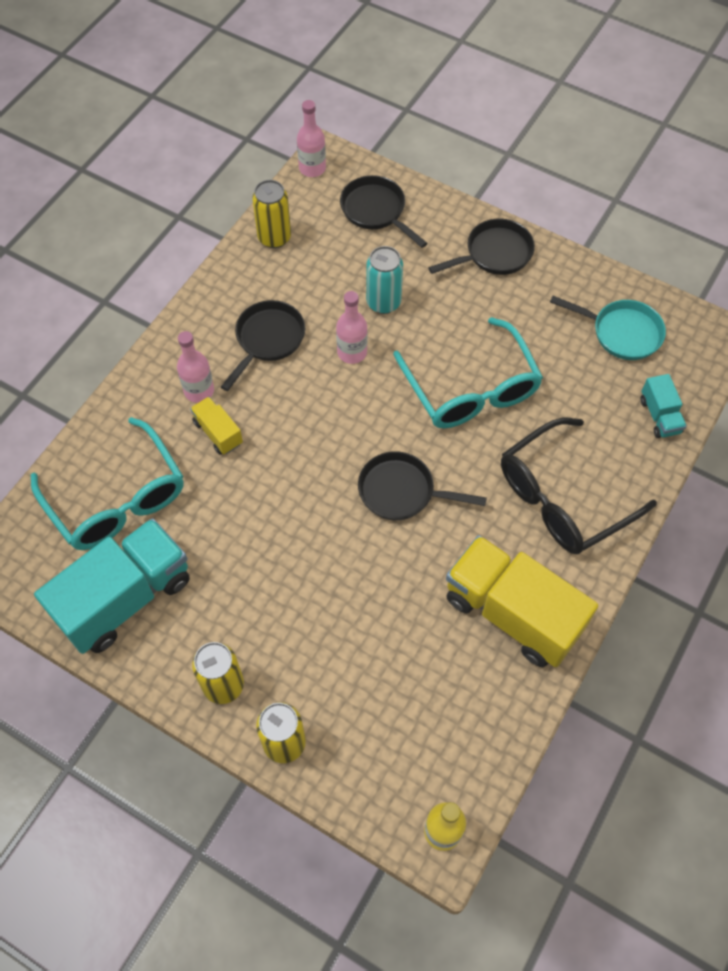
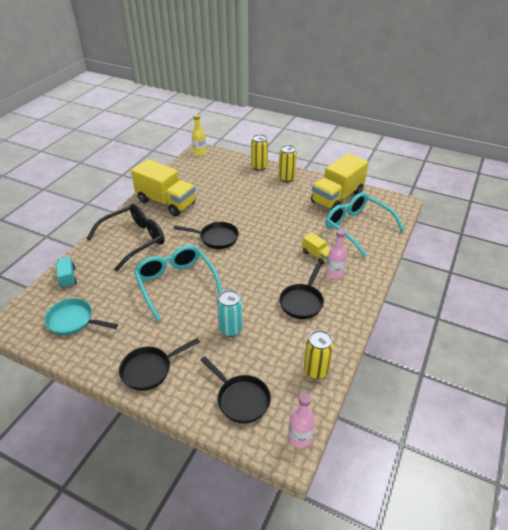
camera: 175 degrees right, 20 degrees down
turquoise truck [34,518,189,654] -> yellow truck [311,153,369,210]
pink bottle [336,291,368,364] -> none

